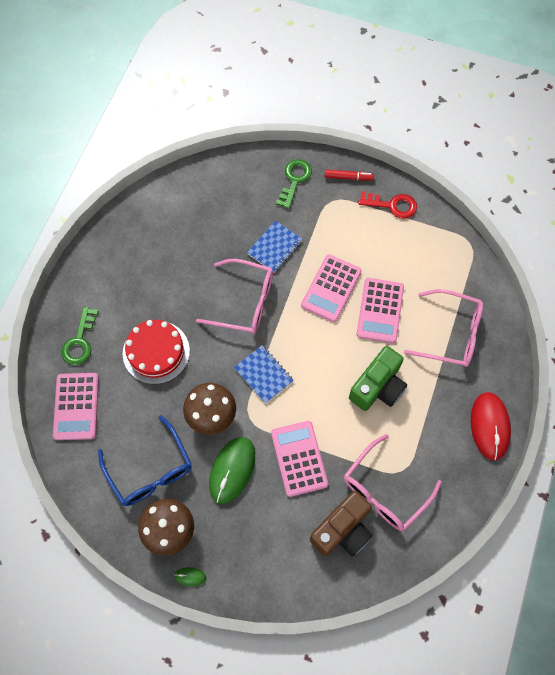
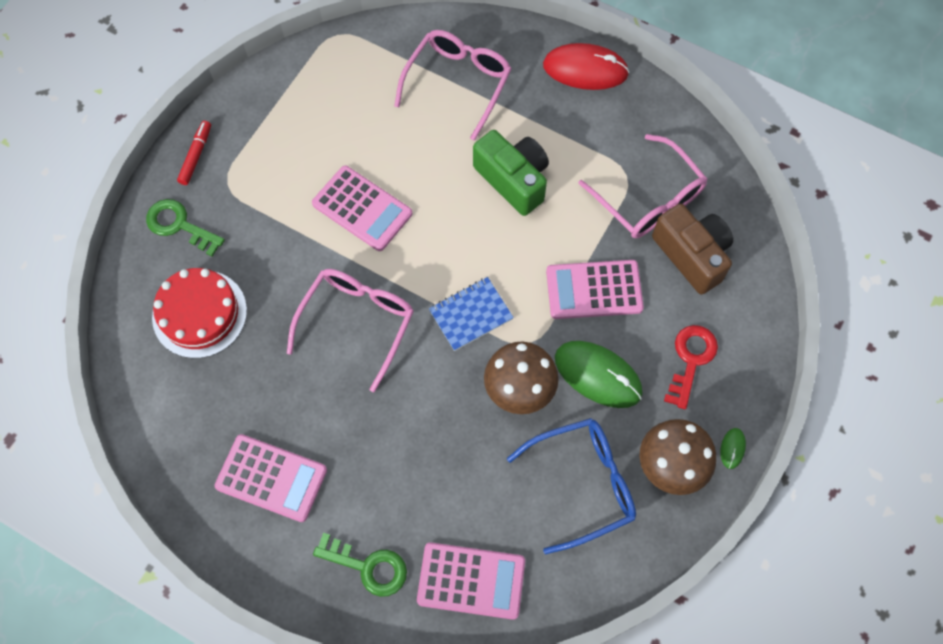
camera: 80 degrees left, 0 degrees up
red cake [123,320,190,384] -> red cake moved to [152,268,247,358]
blue notebook [247,220,302,273] -> none
pink calculator [357,278,404,343] -> pink calculator moved to [215,434,327,522]
red key [358,191,417,219] -> red key moved to [664,325,718,409]

